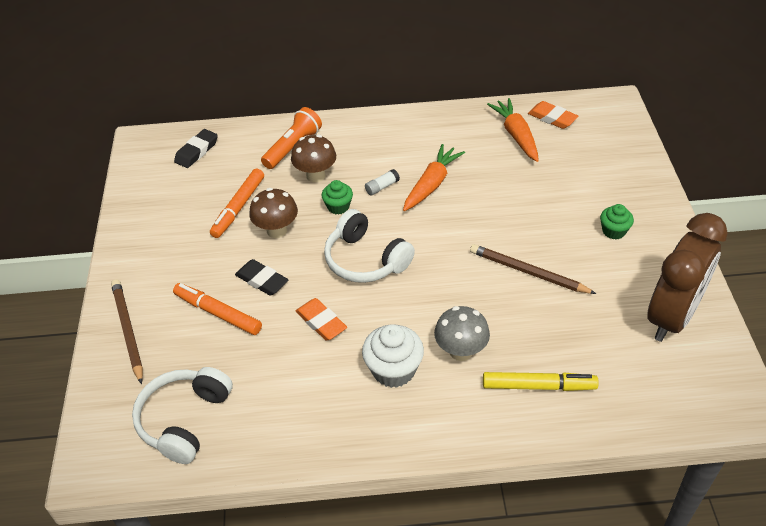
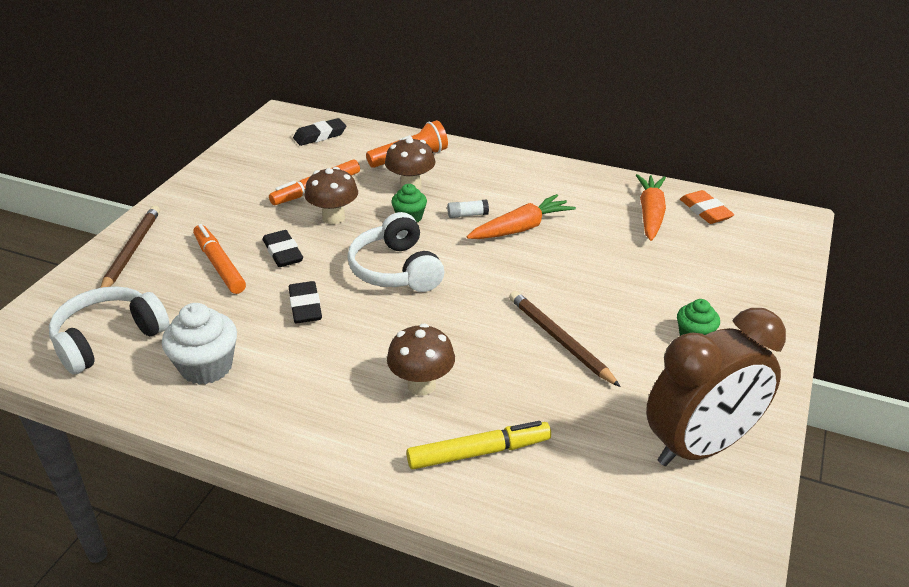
camera: 25 degrees right, 10 degrees down
orange eraser [296,298,347,341] -> black eraser [288,281,322,323]
white cupcake [362,324,424,388] -> white cupcake moved to [162,303,237,385]
grey mushroom [434,306,490,361] -> brown mushroom [387,323,455,396]
yellow marker [483,372,599,391] -> yellow marker turned 45 degrees counterclockwise [406,421,551,469]

